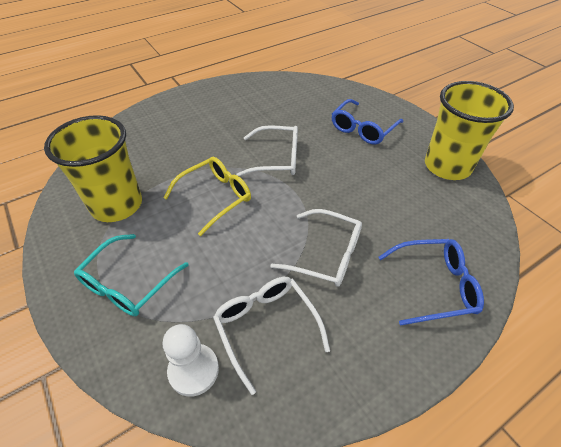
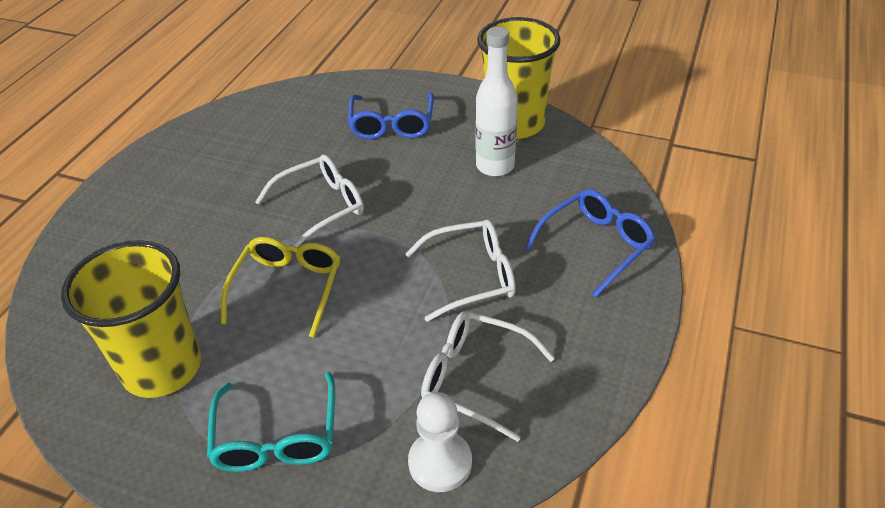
camera: 35 degrees left, 5 degrees down
none -> white bottle [476,27,518,177]

